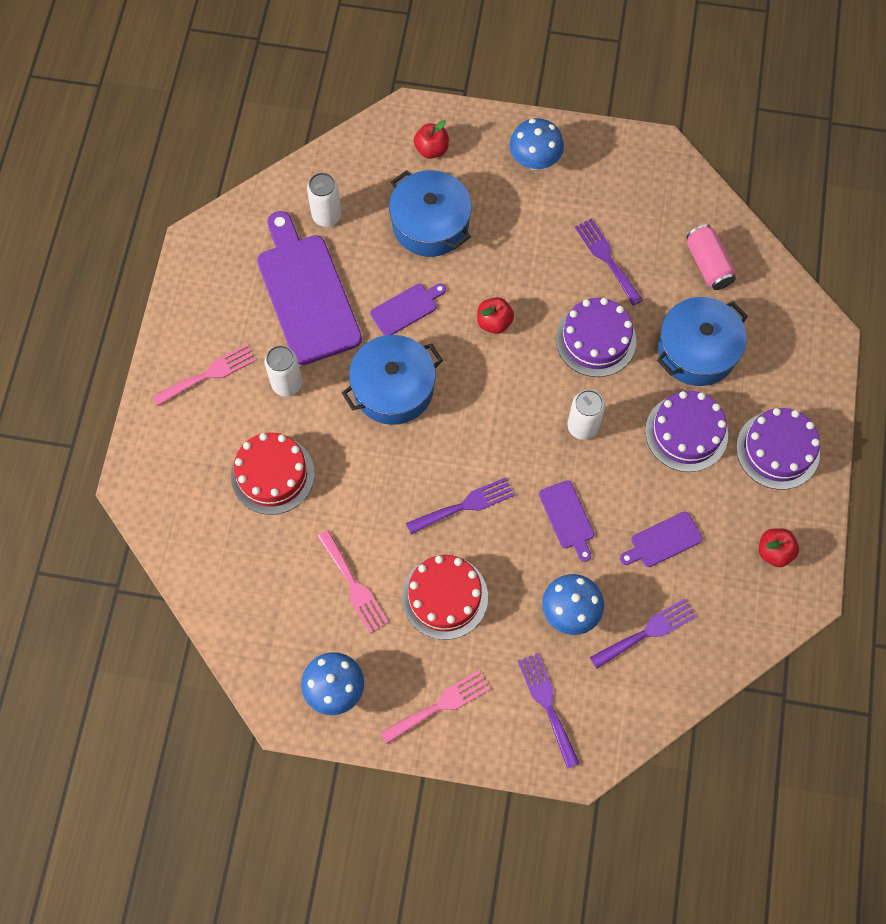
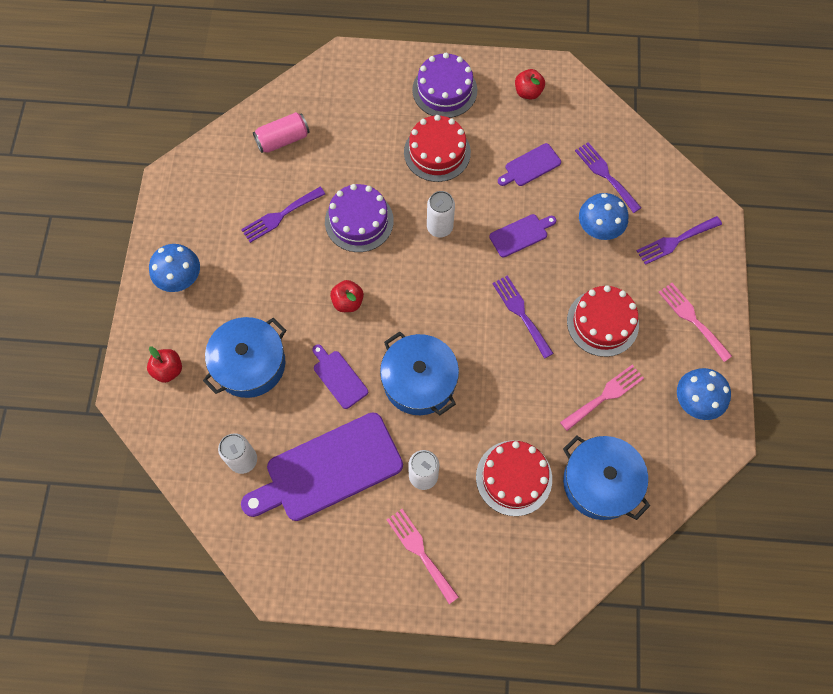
camera: 95 degrees left, 0 degrees up
purple cutting board [620,512,703,567] -> purple cutting board turned 90 degrees clockwise [498,143,561,186]
purple cake [645,391,728,472] -> red cake [404,115,471,182]
blue pot [657,297,748,386] -> blue pot moved to [563,435,650,520]

